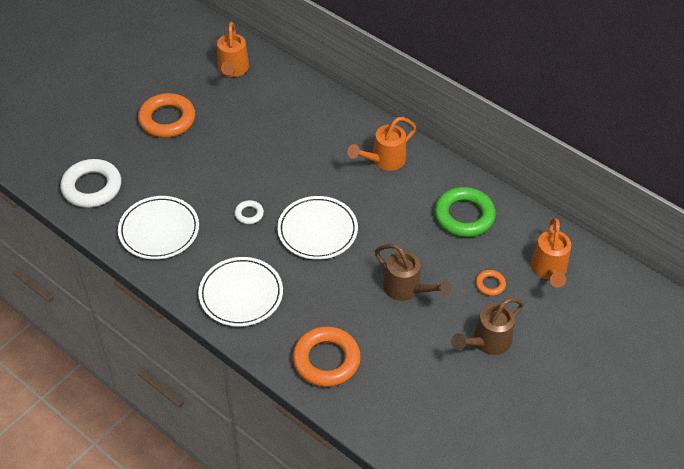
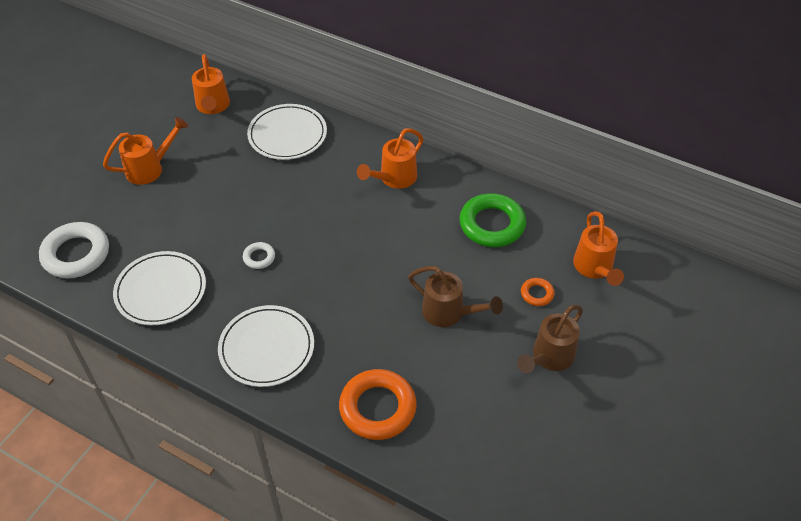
camera: 10 degrees left, 0 degrees up
orange ring [138,93,195,138] -> orange watering can [103,117,188,185]
white plate [277,196,358,260] -> white plate moved to [247,104,327,160]

